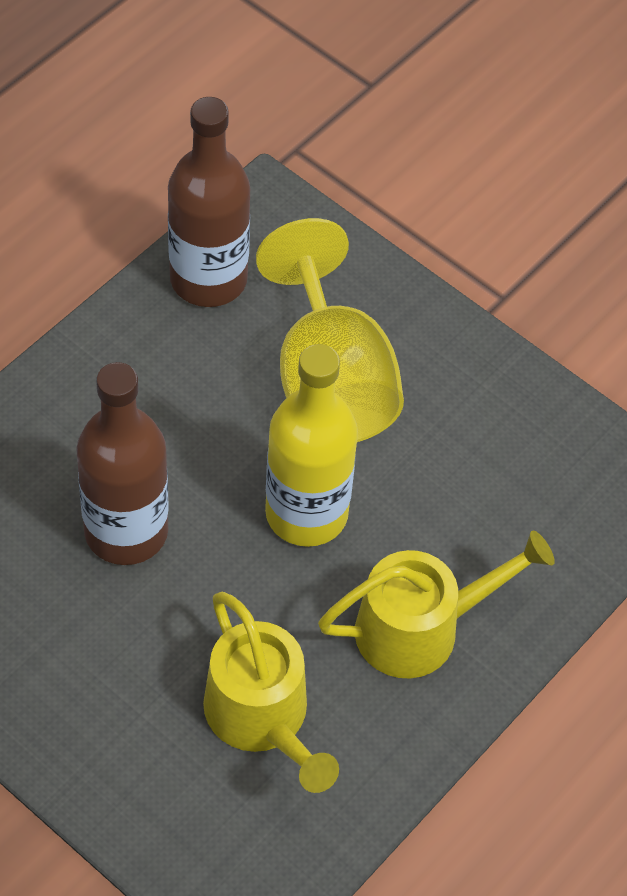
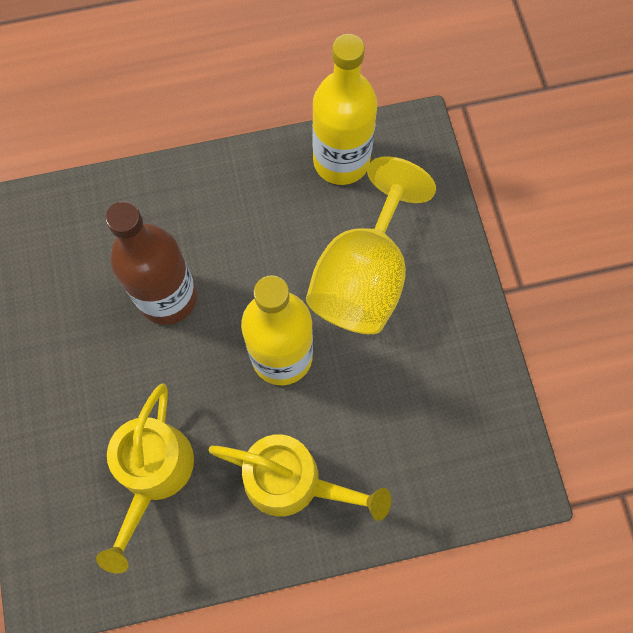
camera: 40 degrees right, 15 degrees up
brown bottle [168,97,250,307] -> yellow bottle [312,34,378,185]

